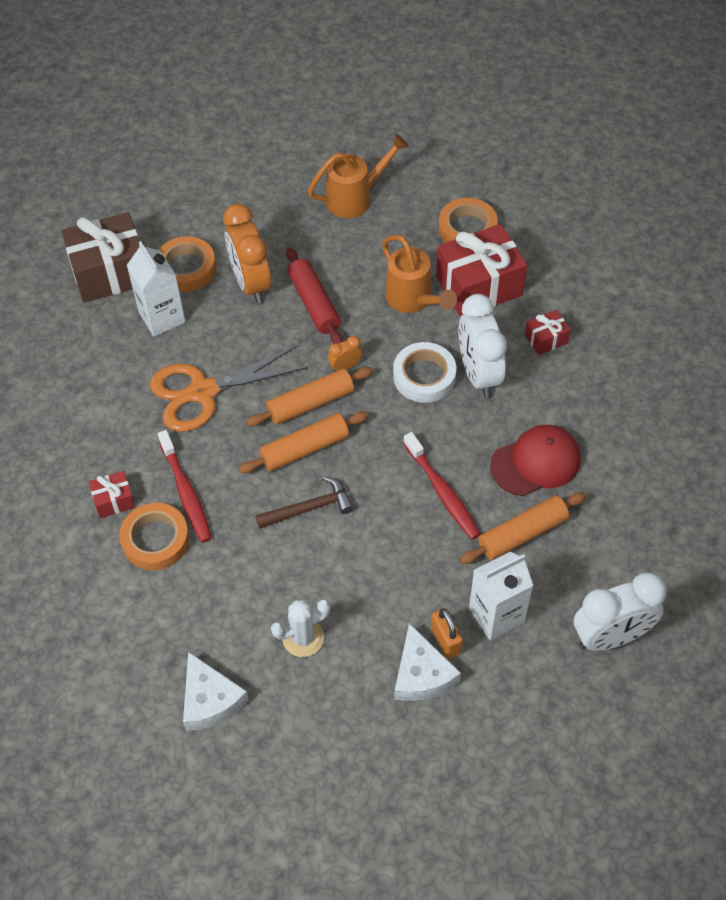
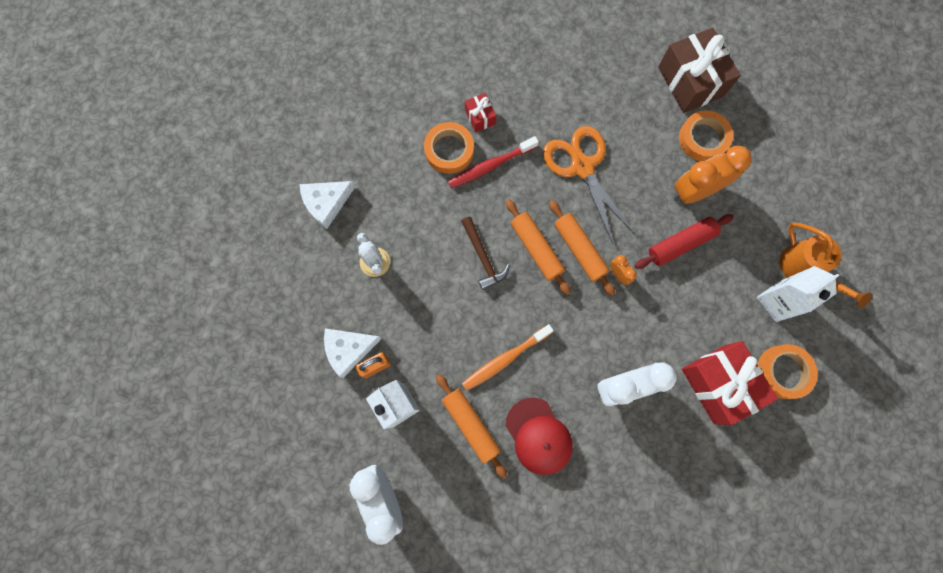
camera: 85 degrees right, 20 degrees up
white carton [127,241,186,337] -> white carton moved to [757,266,840,322]
orange watering can [382,235,457,313] -> none
white tape [393,342,456,403] -> none
red toothbrush [403,432,481,540] -> orange toothbrush [462,324,554,391]
red gift [525,310,570,355] -> none

